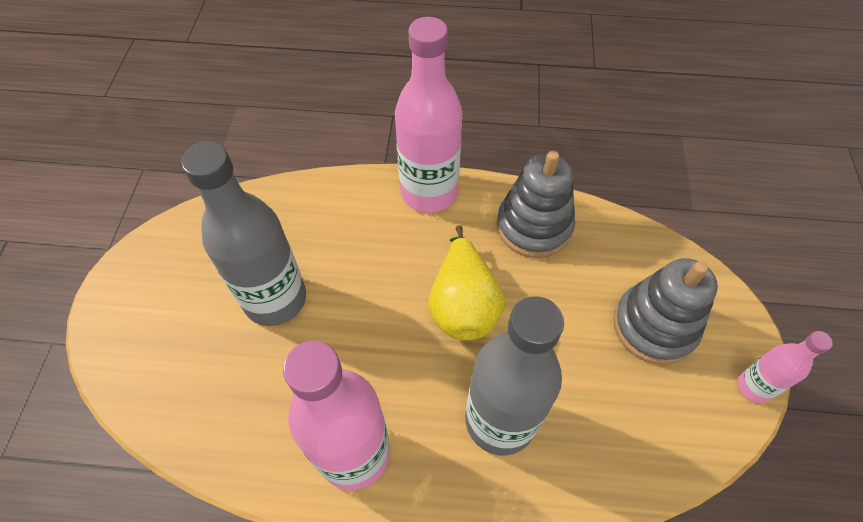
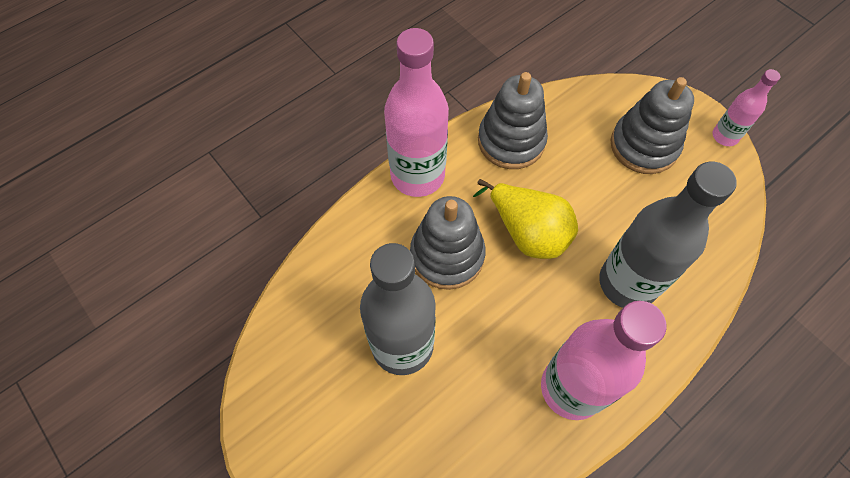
camera: 45 degrees left, 5 degrees up
none -> grey stacking toy [410,196,486,290]

